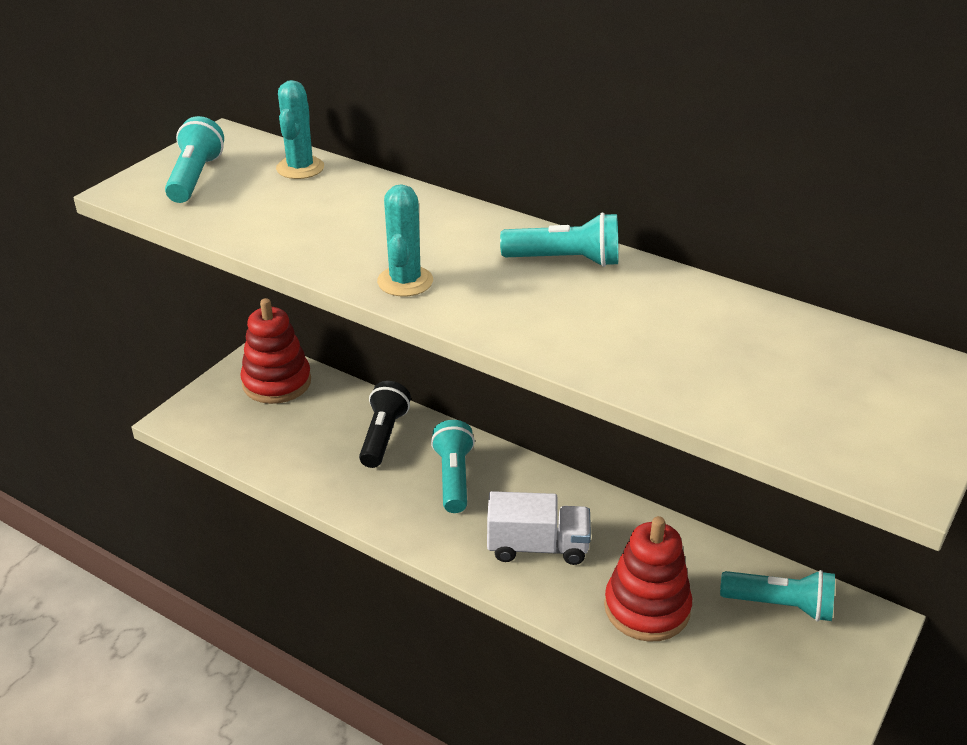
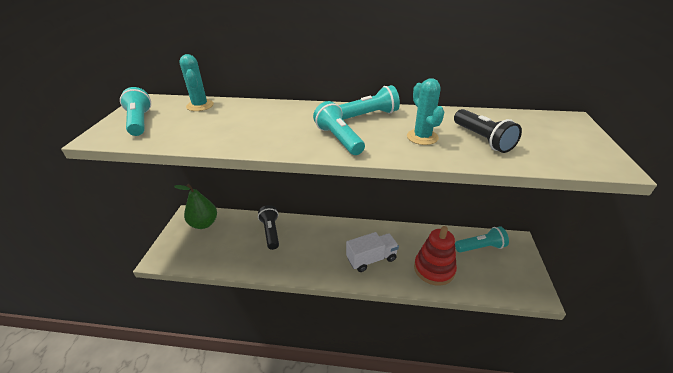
camera: 25 degrees left, 0 degrees up
red stacking toy [240,298,311,404] -> green pear [174,184,217,229]
turquoise cactus [377,184,433,297] -> turquoise cactus moved to [407,78,444,145]
turquoise flashlight [431,420,475,513] -> turquoise flashlight moved to [313,101,365,155]
none -> black flashlight [454,109,522,153]

